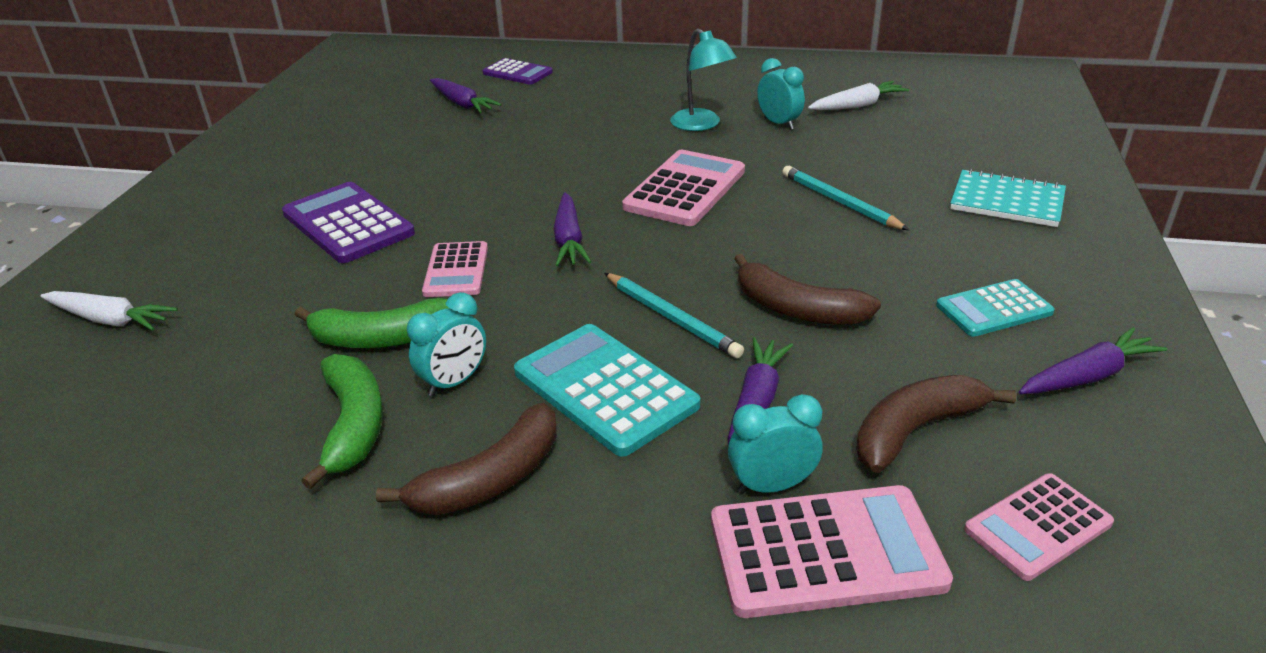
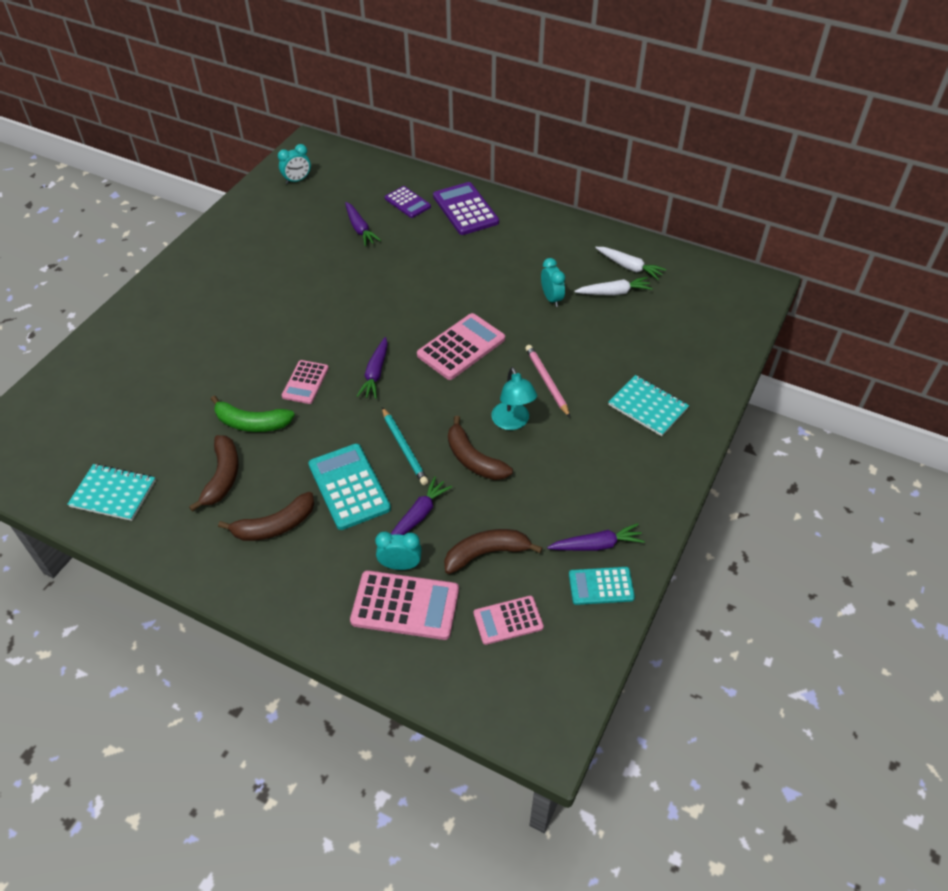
camera: 15 degrees right, 15 degrees up
white carrot [40,291,178,331] -> white carrot moved to [595,247,666,280]
purple calculator [282,182,415,263] -> purple calculator moved to [433,182,499,235]
green banana [301,354,383,489] -> brown banana [189,435,239,512]
turquoise clock [407,292,486,397] -> turquoise clock moved to [278,144,311,184]
turquoise lamp [670,28,737,131] -> turquoise lamp moved to [491,367,537,430]
turquoise pencil [782,166,909,230] -> pink pencil [525,345,570,417]
turquoise calculator [936,279,1055,337] -> turquoise calculator moved to [569,567,635,605]
none -> turquoise notebook [67,464,156,521]

